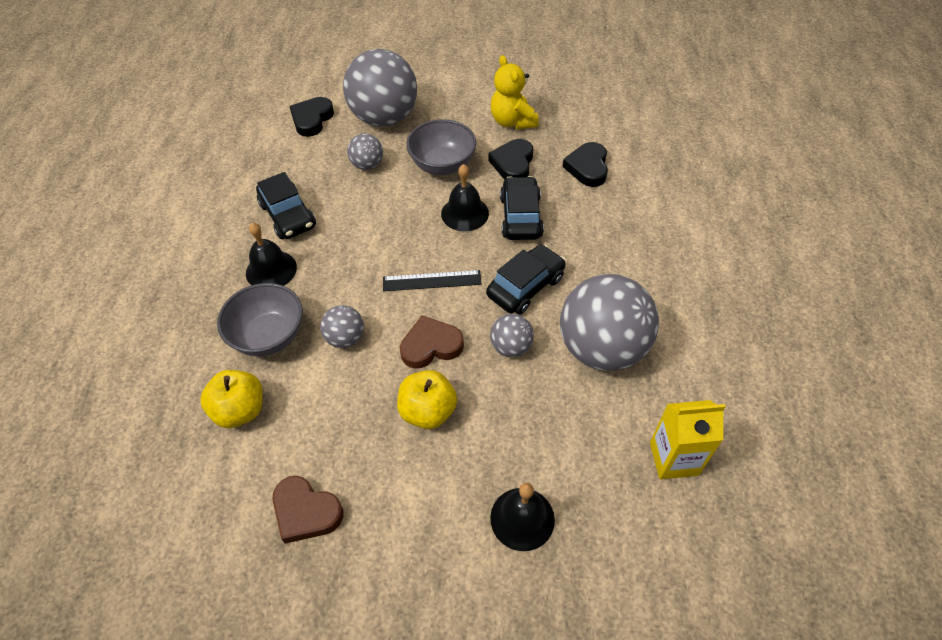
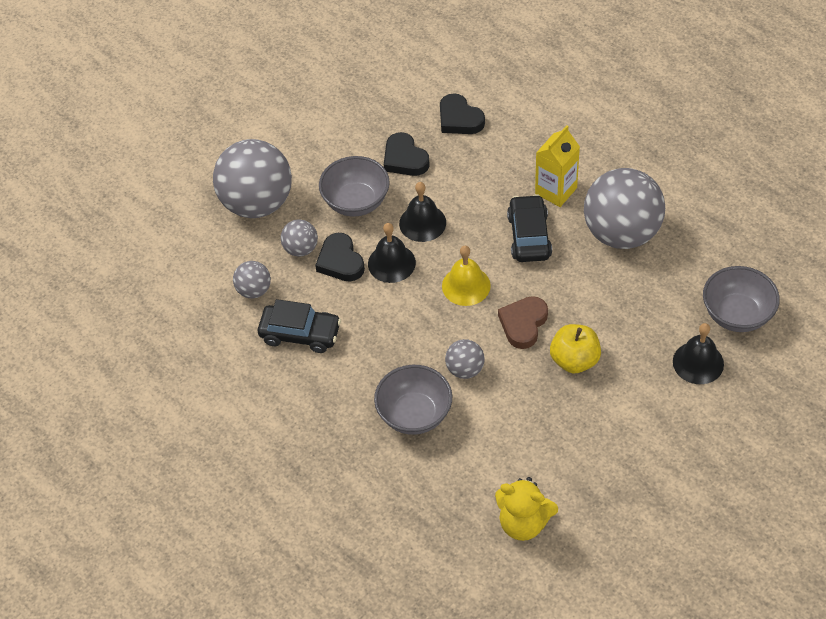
camera: 45 degrees left, 0 degrees up
yellow apple [200,370,263,428] -> none
black bell [246,223,297,286] -> black bell moved to [368,223,416,283]
brown heart [273,476,343,544] -> none
black heart [289,97,334,137] -> black heart moved to [315,233,365,282]
black ruler [383,270,481,291] -> yellow bell [442,246,491,306]
grey ball [490,314,534,357] -> grey ball moved to [233,261,271,299]
yellow teddy bear [491,55,539,129] -> yellow teddy bear moved to [495,477,558,541]
black car [500,176,544,240] -> none
yellow carton [650,400,726,479] -> yellow carton moved to [535,125,580,207]
none -> grey bowl [703,266,780,332]

